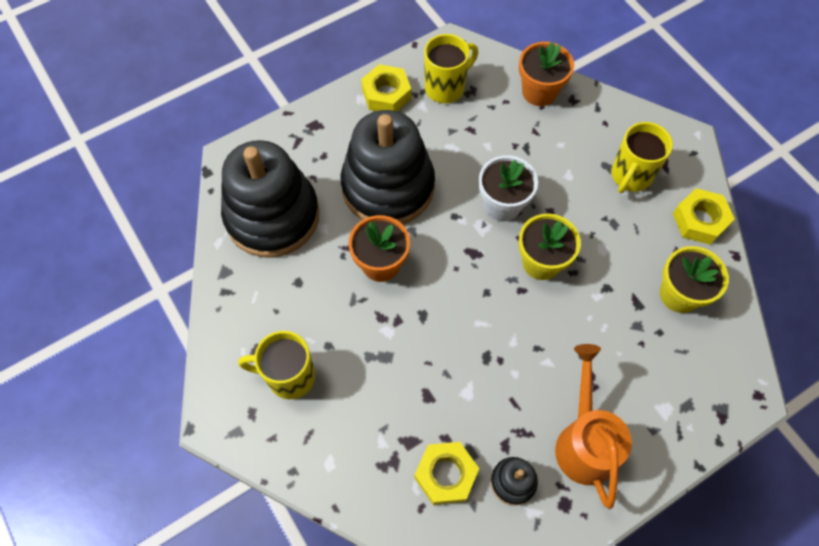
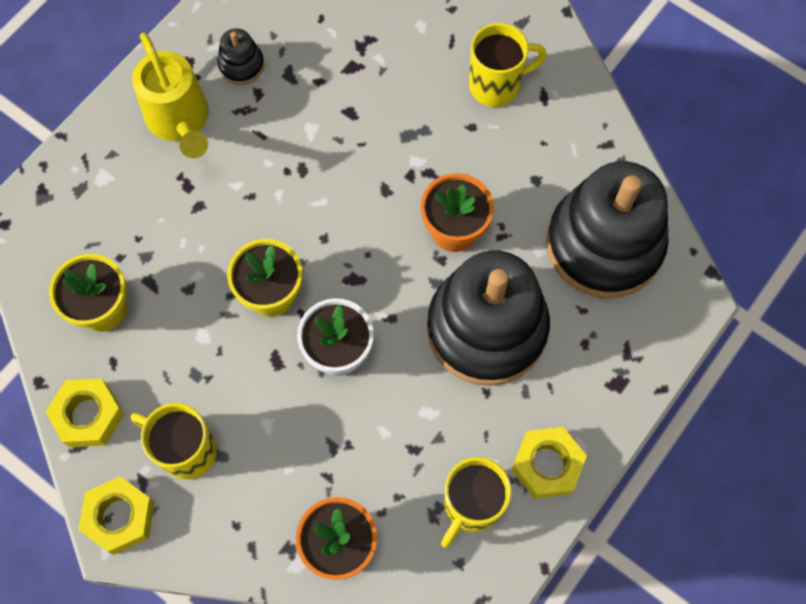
camera: 160 degrees right, 5 degrees up
yellow nut [415,442,479,505] -> yellow nut moved to [78,476,155,555]
orange watering can [555,344,632,508] -> yellow watering can [132,32,209,158]
yellow mug [611,122,673,193] -> yellow mug turned 75 degrees counterclockwise [131,403,217,480]

